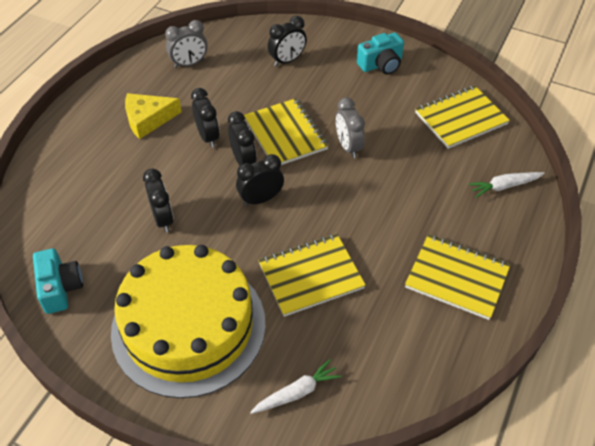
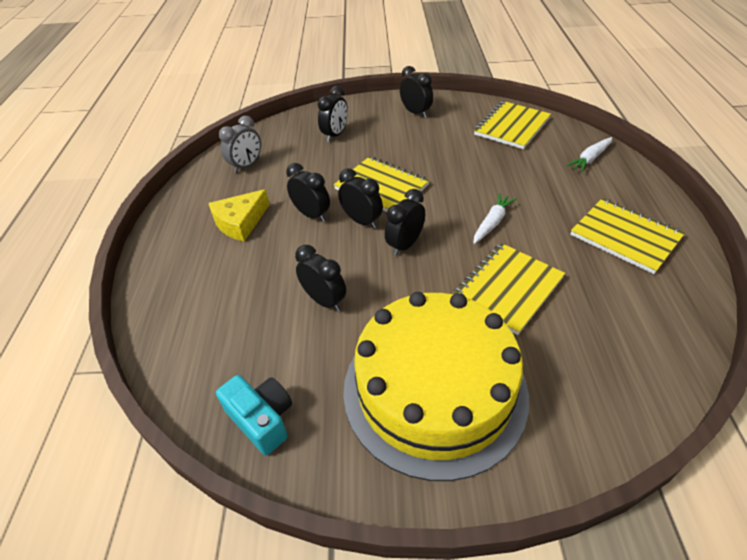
camera: 25 degrees left, 5 degrees down
white carrot [250,359,342,414] -> white carrot moved to [473,193,517,244]
grey clock [336,97,365,158] -> none
turquoise camera [357,32,404,75] -> black clock [400,66,433,118]
yellow notebook [405,234,511,320] -> yellow notebook turned 45 degrees clockwise [570,198,685,274]

